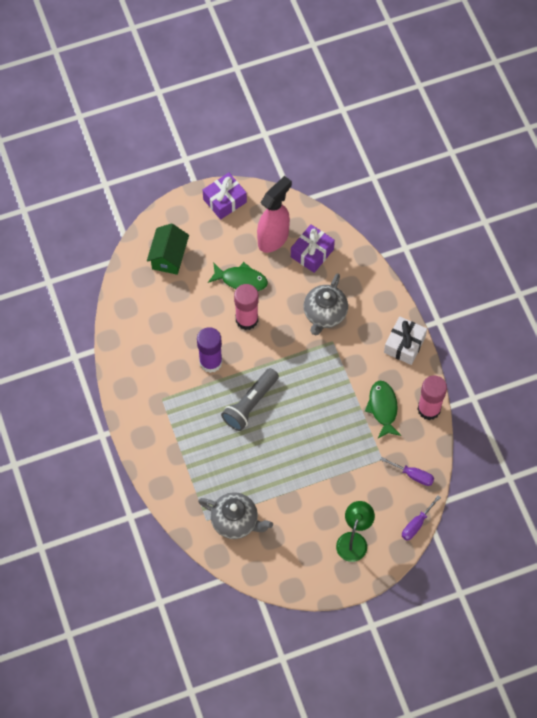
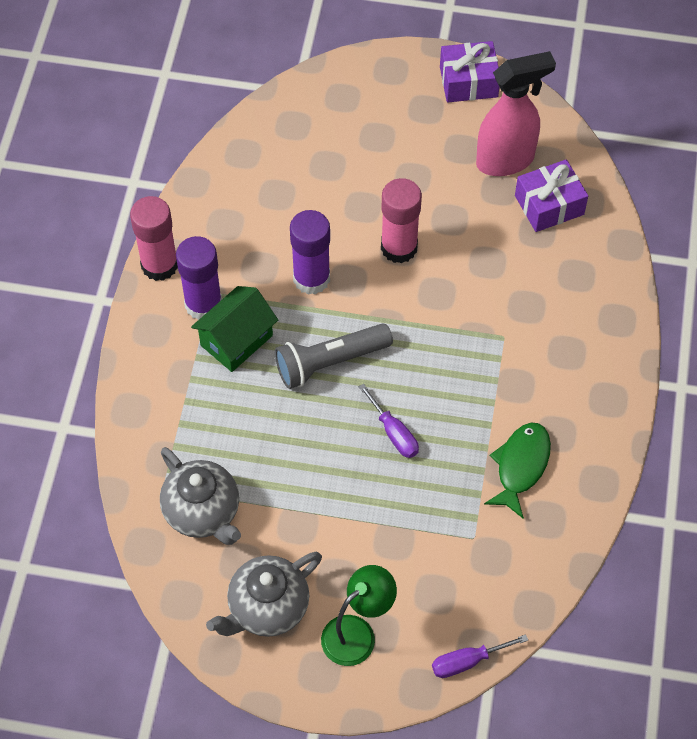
camera: 30 degrees right, 5 degrees down
green house [147,223,189,275] -> green house moved to [191,286,278,372]
green fish [208,262,268,291] -> none
grey teapot [304,273,348,335] -> grey teapot moved to [206,552,322,637]
purple screwdriver [381,457,434,486] -> purple screwdriver moved to [359,384,419,458]
white gift [384,316,427,365] -> none
pink glue stick [418,375,447,420] -> pink glue stick moved to [130,196,178,281]
none -> purple glue stick [176,236,222,320]

